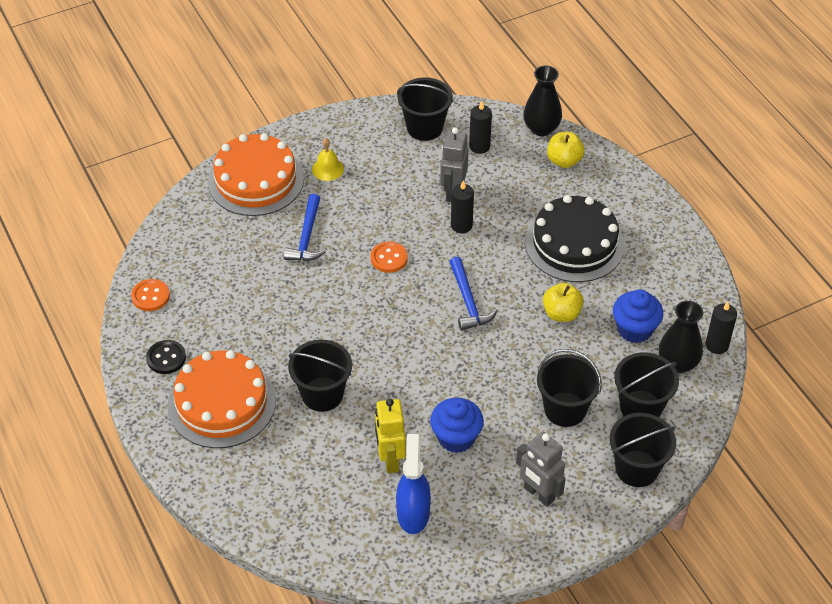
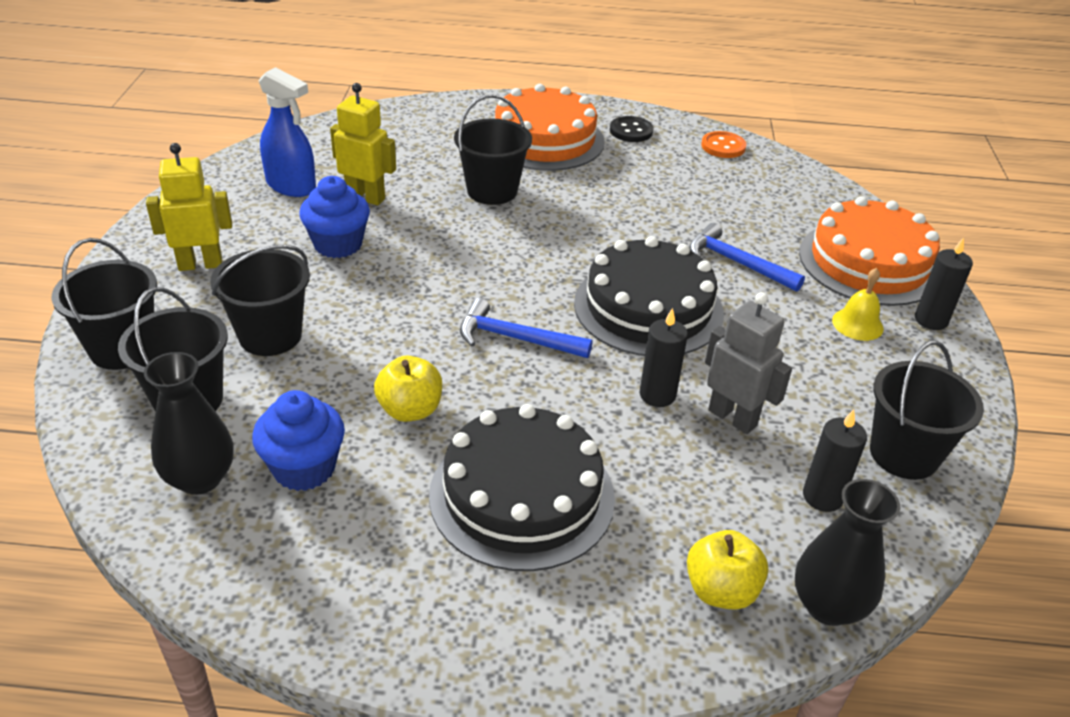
camera: 120 degrees right, 10 degrees down
orange button [371,241,408,273] -> black cake [574,236,724,356]
grey robot [516,432,566,507] -> yellow robot [146,143,232,271]
black candle [706,302,737,354] -> black candle moved to [915,237,973,330]

